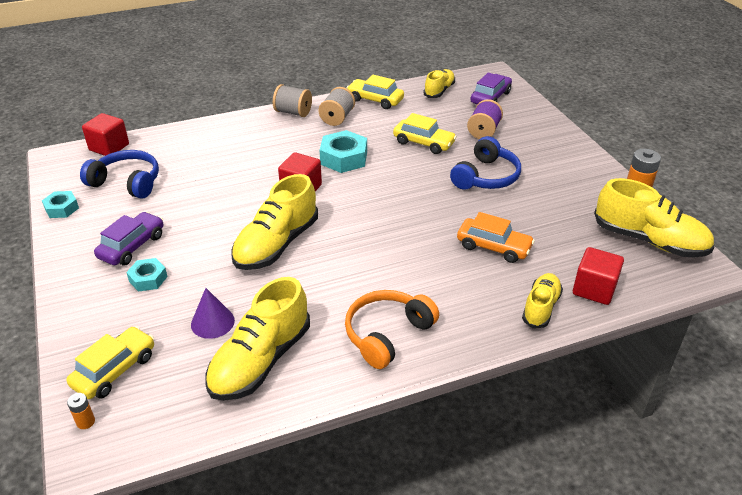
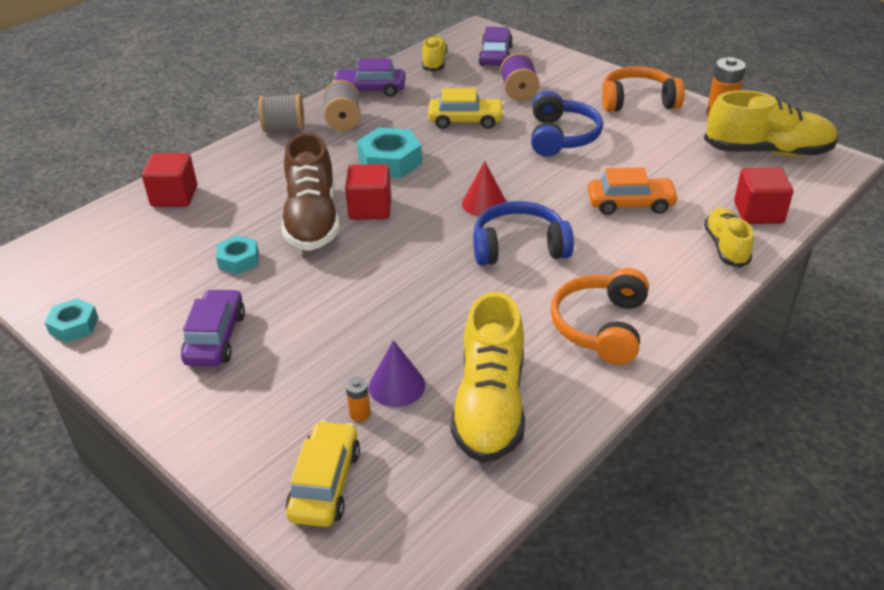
camera: 25 degrees left, 0 degrees up
orange battery [67,393,95,429] -> orange battery moved to [346,377,371,421]
blue headphones [80,150,159,199] -> blue headphones moved to [473,201,574,265]
red cube [82,113,129,156] -> red cube moved to [142,153,197,207]
turquoise nut [126,258,168,292] -> turquoise nut moved to [216,235,259,274]
yellow shoe [231,174,318,270] -> none
yellow car [347,75,404,109] -> purple car [333,59,405,97]
none -> brown shoe [282,132,340,251]
none -> red cone [462,161,506,216]
none -> orange headphones [602,66,685,112]

